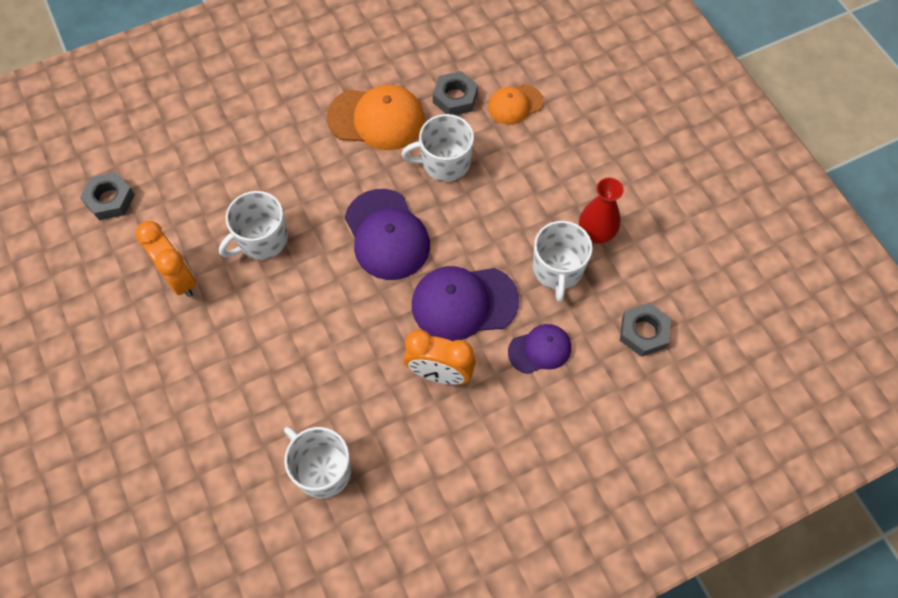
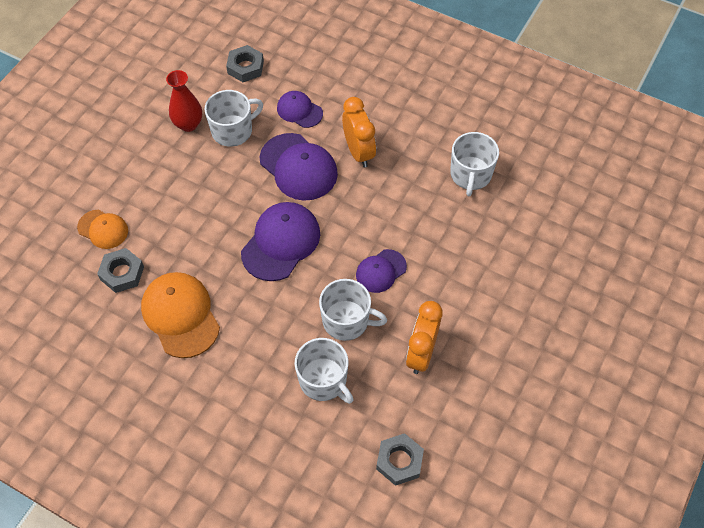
camera: 125 degrees left, 5 degrees down
white mug [402,114,474,182] -> white mug moved to [295,338,354,404]
none -> purple cap [356,249,407,293]

